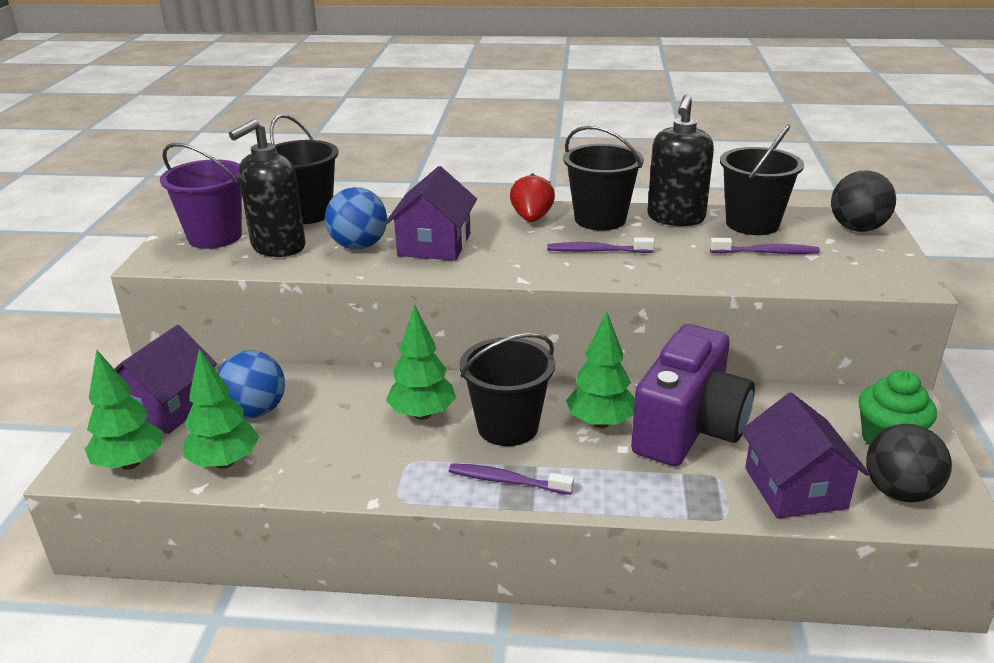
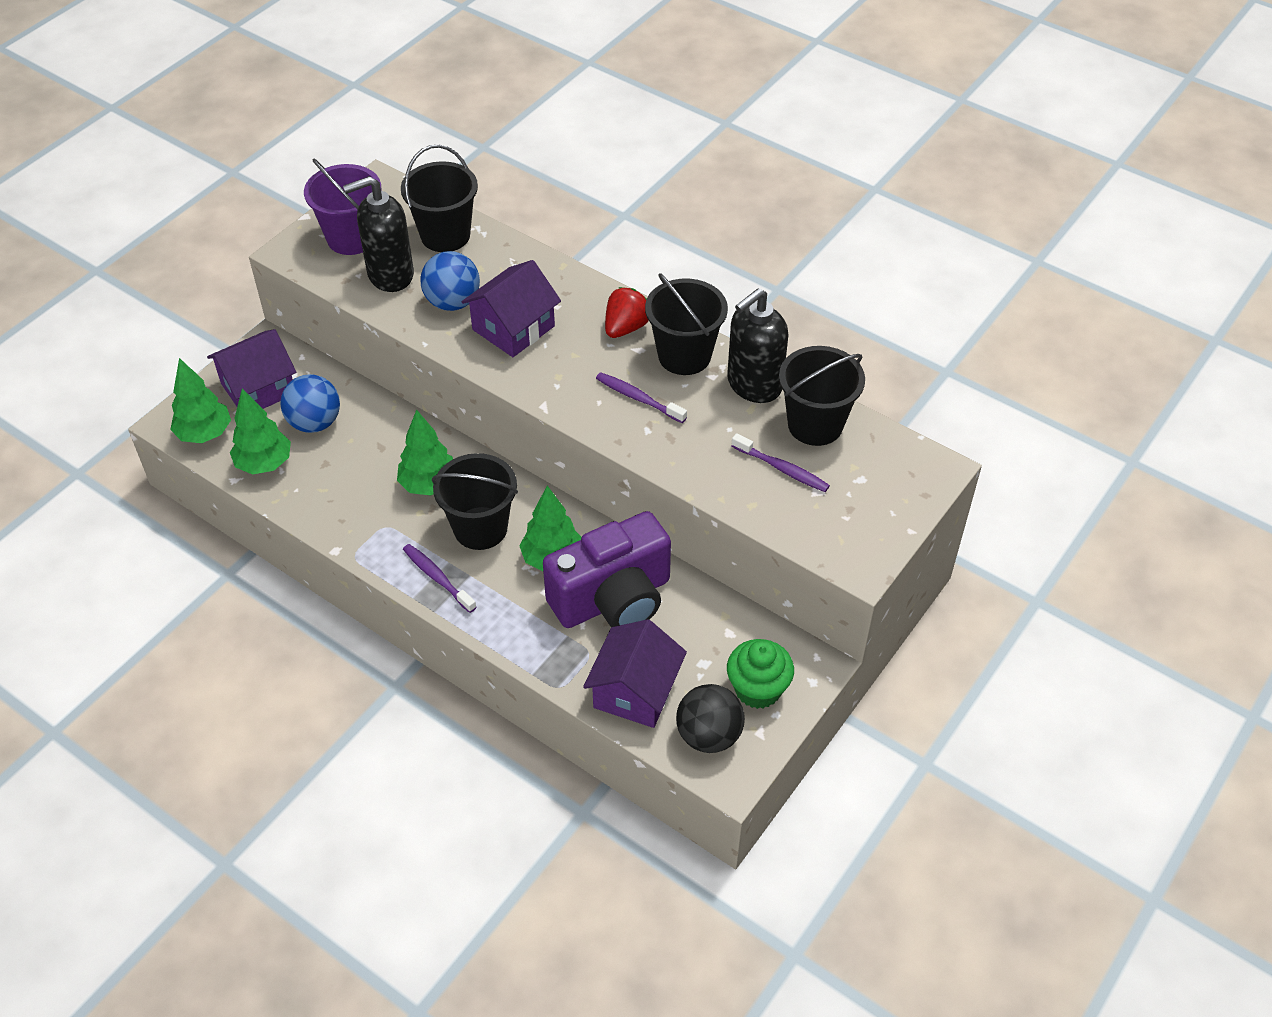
camera: 30 degrees right, 20 degrees up
black ball [831,170,896,232] -> none

